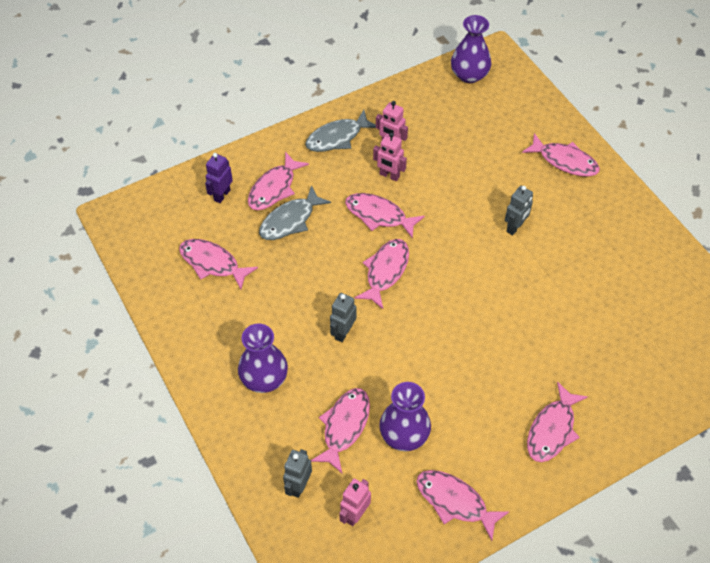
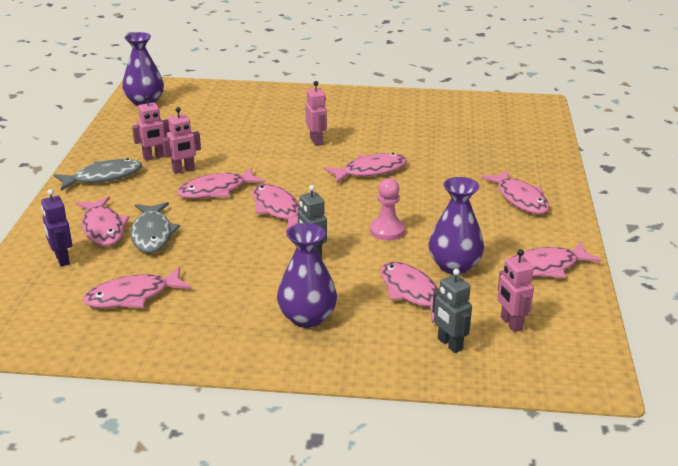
camera: 55 degrees left, 25 degrees down
grey fish [305,110,376,152] -> grey fish turned 120 degrees counterclockwise [54,158,142,191]
grey robot [505,186,533,235] -> pink robot [306,81,327,146]
pink fish [522,133,600,177] -> pink fish moved to [324,153,407,183]
none -> pink pawn [370,178,405,240]

